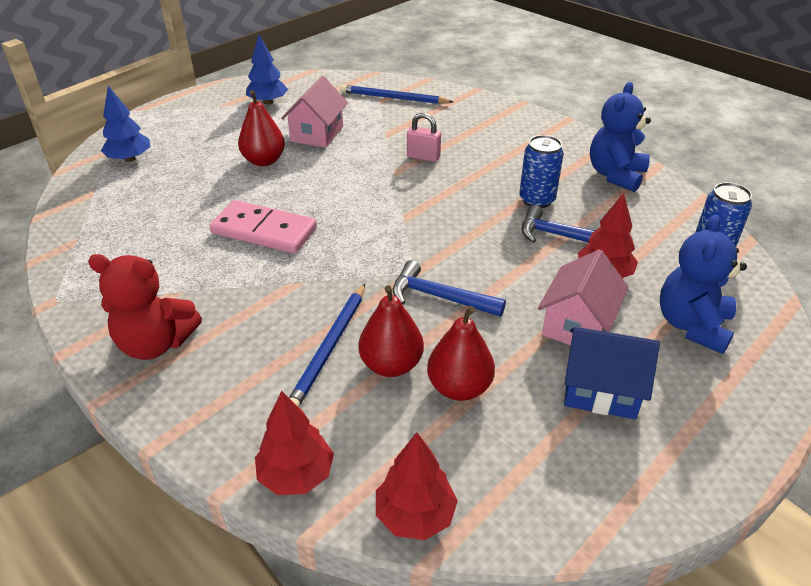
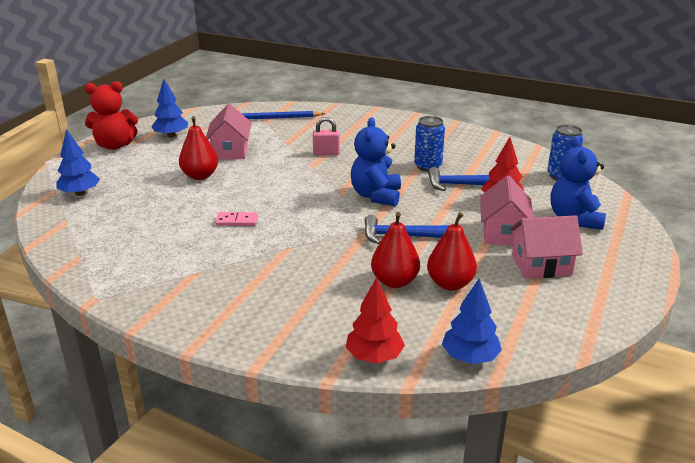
camera: 20 degrees left, 10 degrees down
red teddy bear [88,254,202,360] -> red teddy bear moved to [85,81,138,150]
pink domino [210,200,317,253] -> pink domino [215,212,258,226], size x0.50
blue pencil [289,284,365,407] -> none
red tree [376,432,458,540] -> blue tree [442,279,502,364]
blue house [564,327,660,419] -> pink house [510,215,583,279]
blue teddy bear [590,82,651,192] -> blue teddy bear moved to [351,117,401,207]

